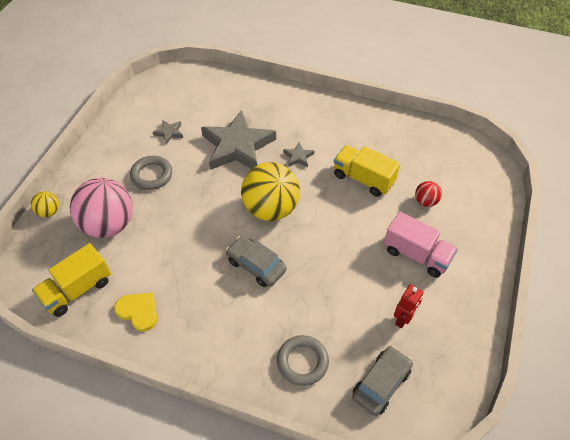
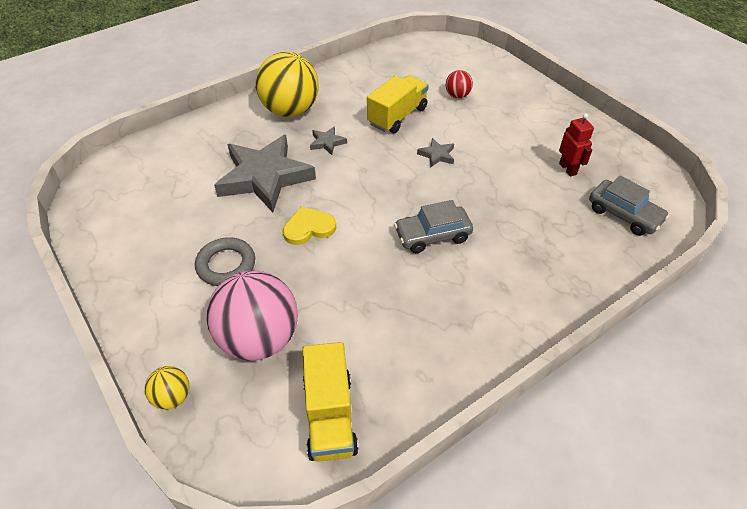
camera: 55 degrees left, 5 degrees down
yellow heart [114,292,157,332] -> yellow heart moved to [283,206,336,245]
grey star [153,120,183,144] -> grey star moved to [417,138,454,168]
yellow ball [241,162,300,221] -> yellow ball moved to [256,52,319,117]
grey ring [277,335,329,386] -> none
yellow truck [334,145,400,197] -> yellow truck turned 150 degrees clockwise [367,75,429,133]
grey car [352,346,413,416] -> grey car turned 150 degrees clockwise [589,176,669,236]
pink truck [384,212,458,278] -> none

